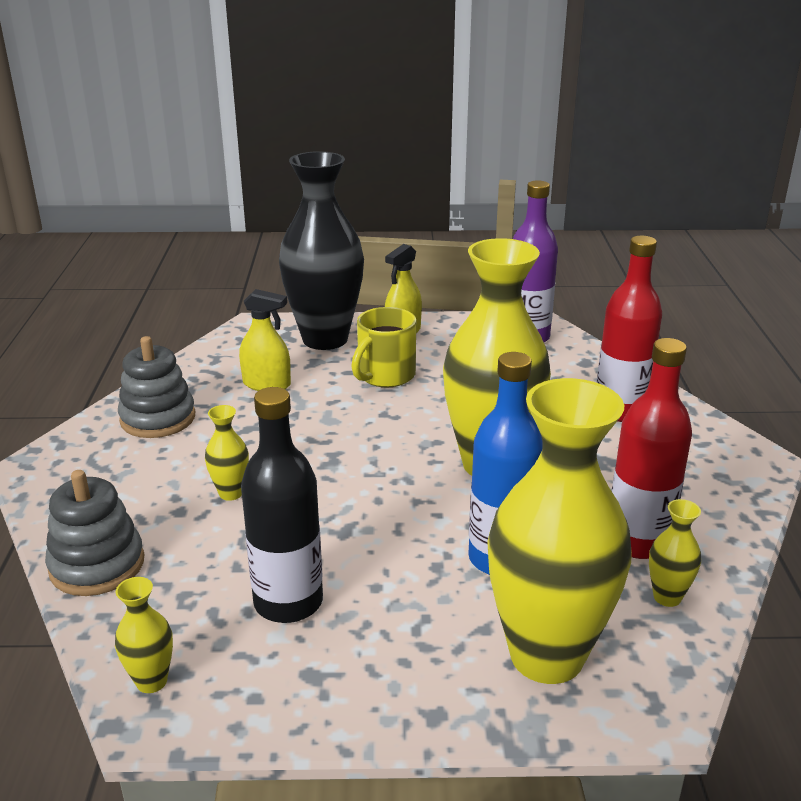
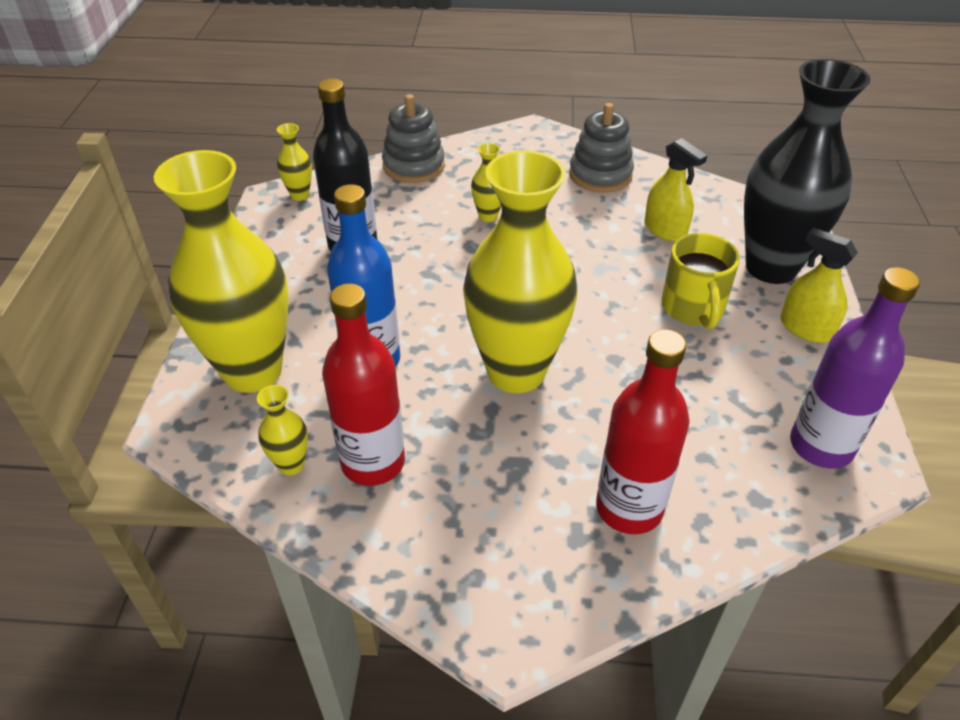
camera: 95 degrees right, 15 degrees up
yellow spray bottle [239,289,291,391] -> yellow spray bottle turned 60 degrees counterclockwise [645,138,707,242]
yellow mug [351,307,416,387] -> yellow mug turned 135 degrees counterclockwise [661,233,740,329]

